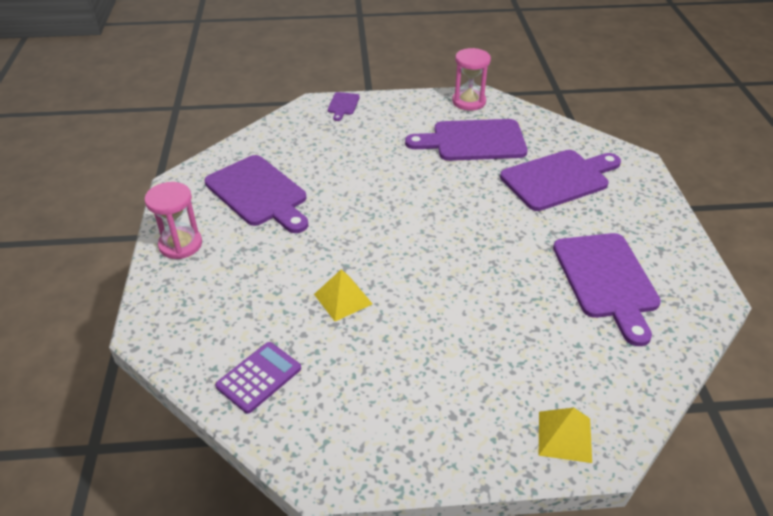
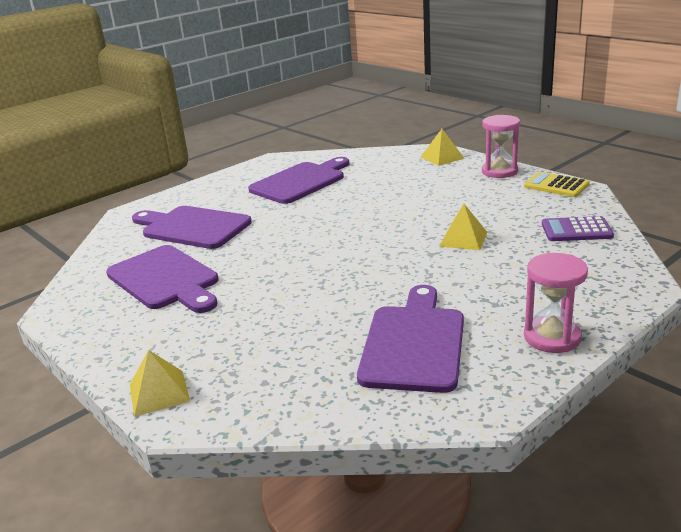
camera: 125 degrees left, 15 degrees down
purple cutting board [328,92,360,121] -> yellow pyramid [130,350,190,417]
pink hourglass [452,48,491,111] -> pink hourglass moved to [482,115,520,178]
none -> yellow calculator [524,172,590,197]

